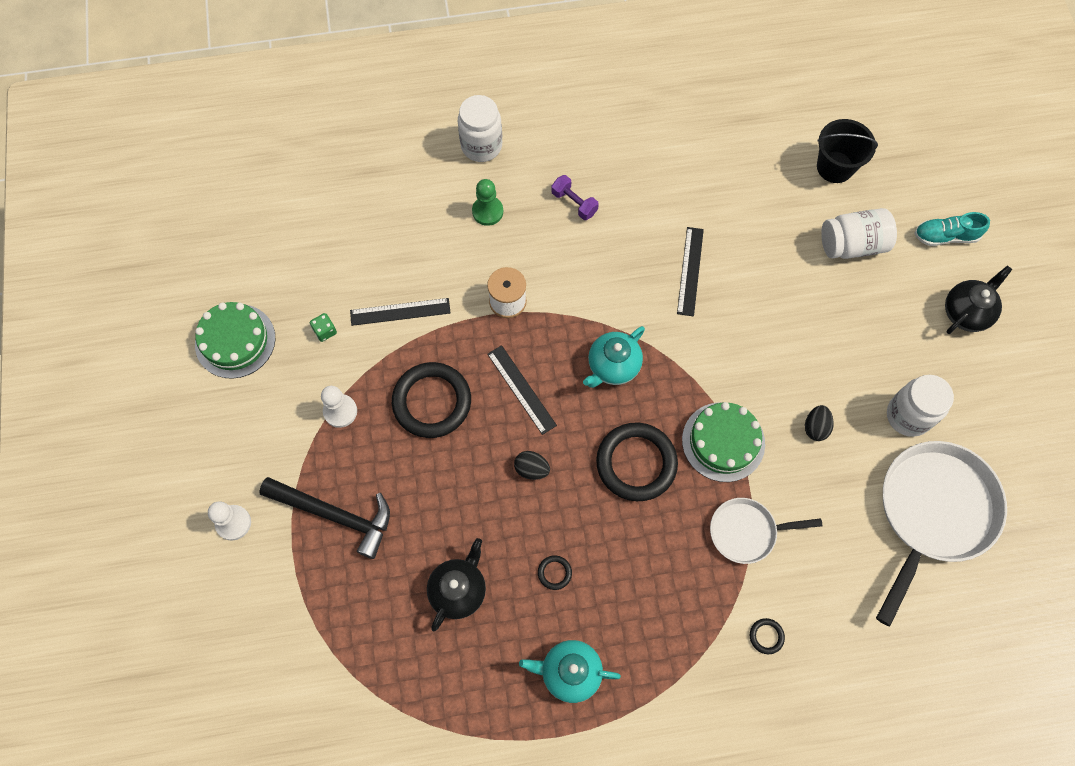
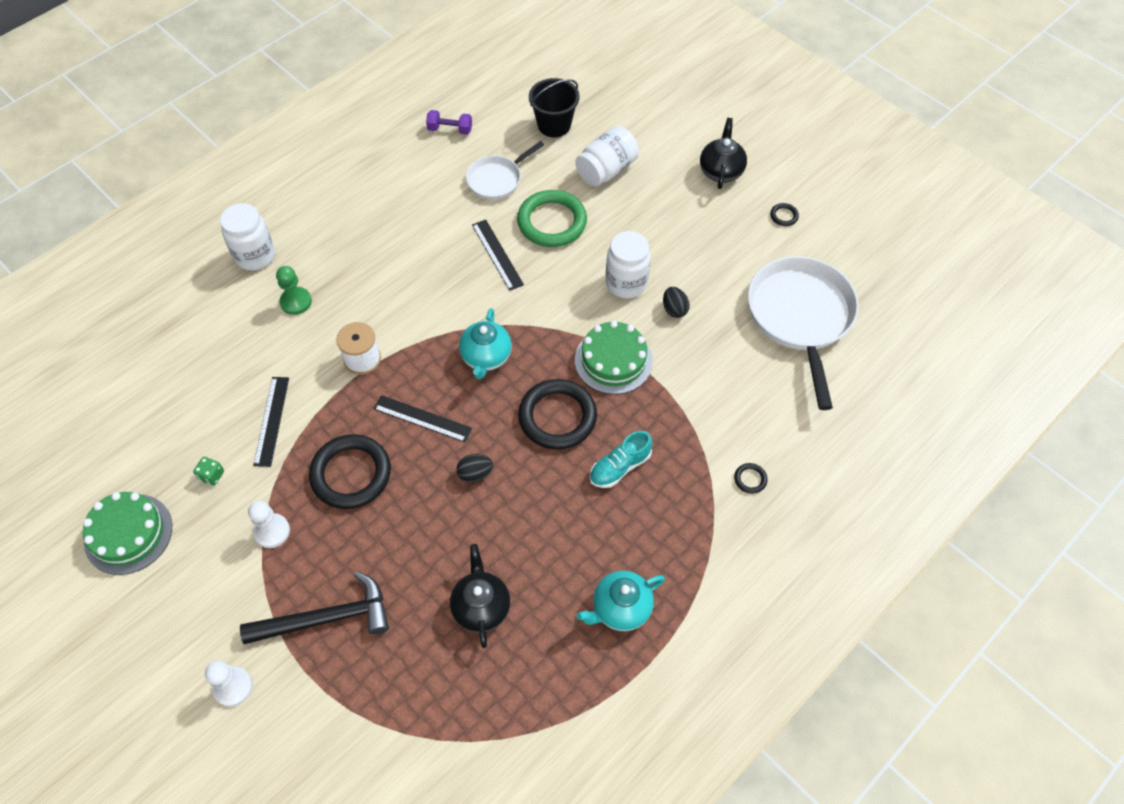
camera: 35 degrees left, 10 degrees down
black ruler [350,298,451,326] -> black ruler turned 45 degrees counterclockwise [253,377,289,467]
black ring [538,555,572,590] -> black ring moved to [770,203,799,226]
purple dumbbell [551,175,599,220] -> purple dumbbell moved to [426,110,472,135]
white pan [710,498,822,564] -> white pan moved to [466,141,544,200]
white jar [887,375,954,437] -> white jar moved to [606,231,651,298]
turquoise shoe [914,212,990,246] -> turquoise shoe moved to [590,431,652,488]
none -> green ring [517,190,587,247]

